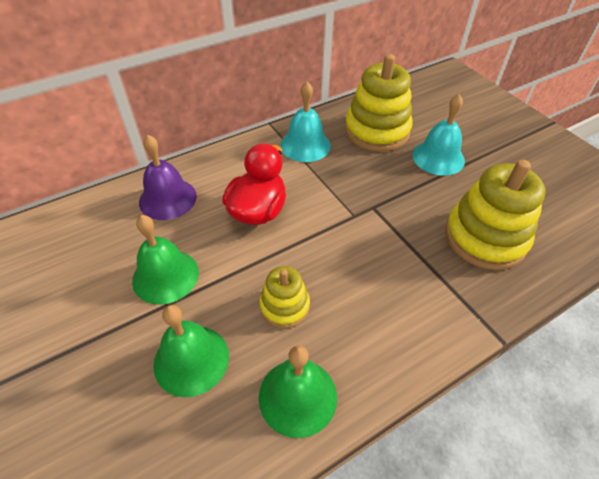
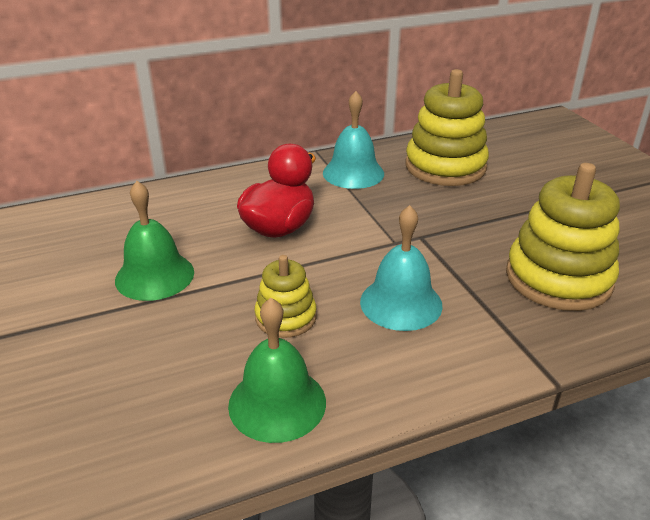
camera: 10 degrees right, 15 degrees down
purple bell [139,135,197,220] -> none
green bell [153,305,229,397] -> none
turquoise bell [412,94,465,176] -> turquoise bell moved to [360,205,443,331]

